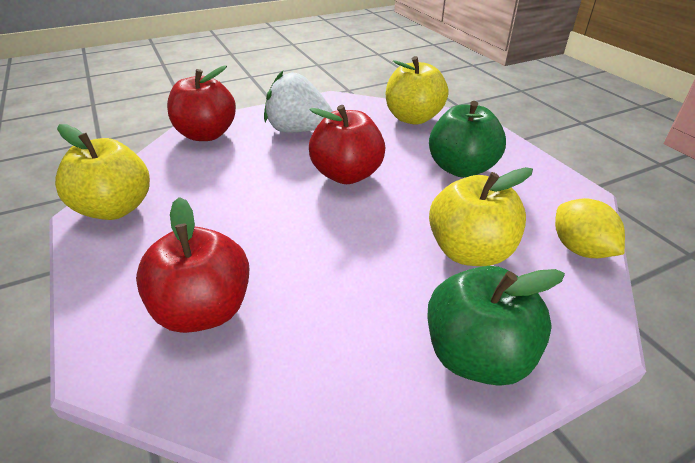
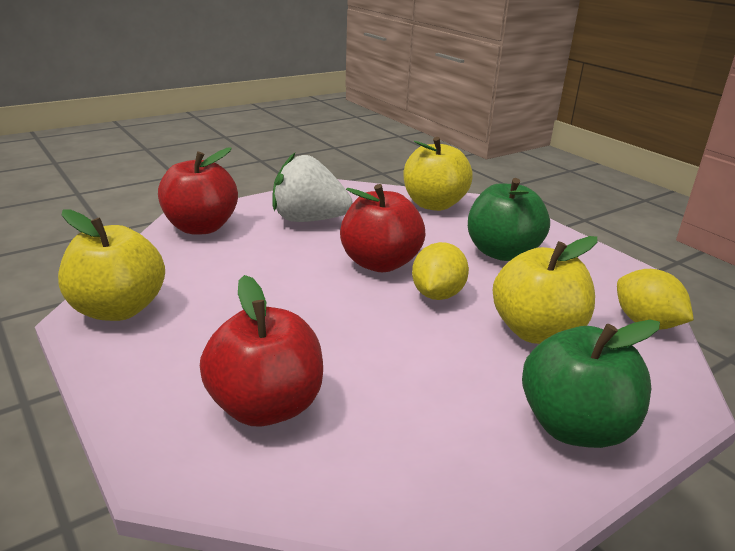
camera: 10 degrees left, 10 degrees down
none -> yellow lemon [412,242,469,300]

